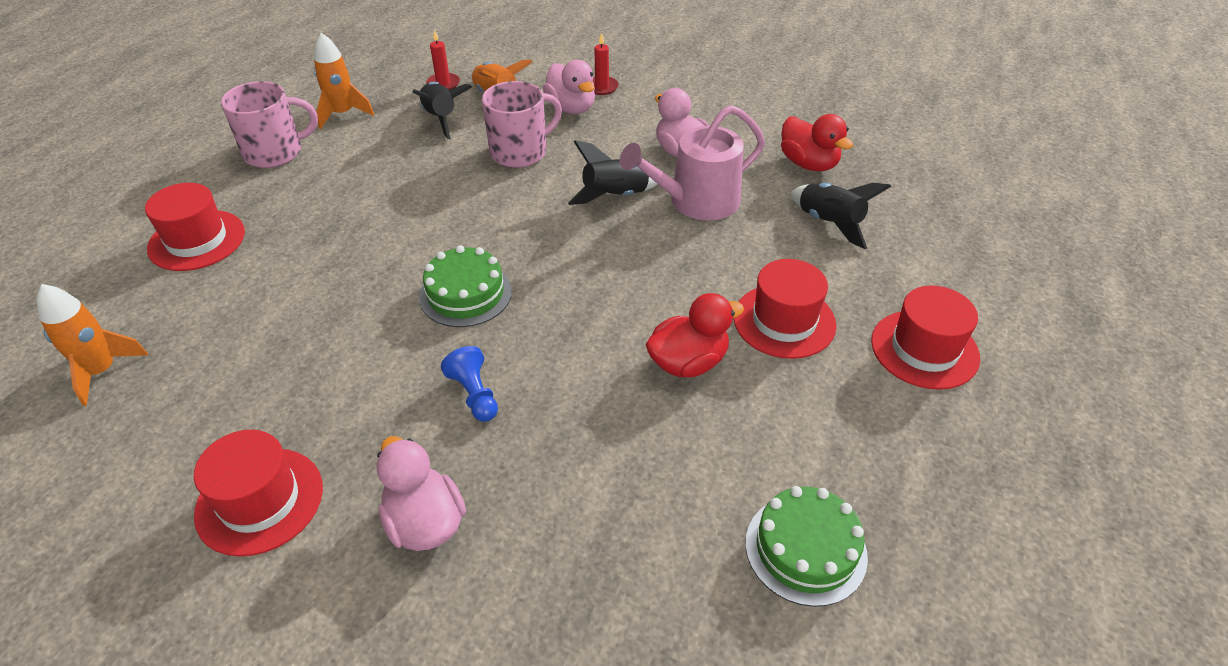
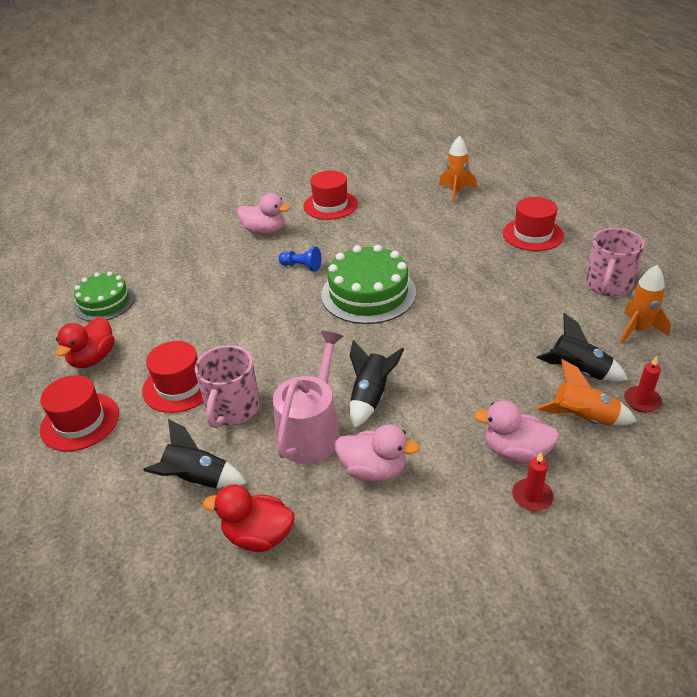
camera: 140 degrees right, 5 degrees down
green cake [419,245,512,327] -> green cake [321,245,416,324], size x1.56
pink mug [482,81,562,168] -> pink mug moved to [195,345,260,428]
red duck [645,293,744,377] -> red duck moved to [55,317,115,368]

